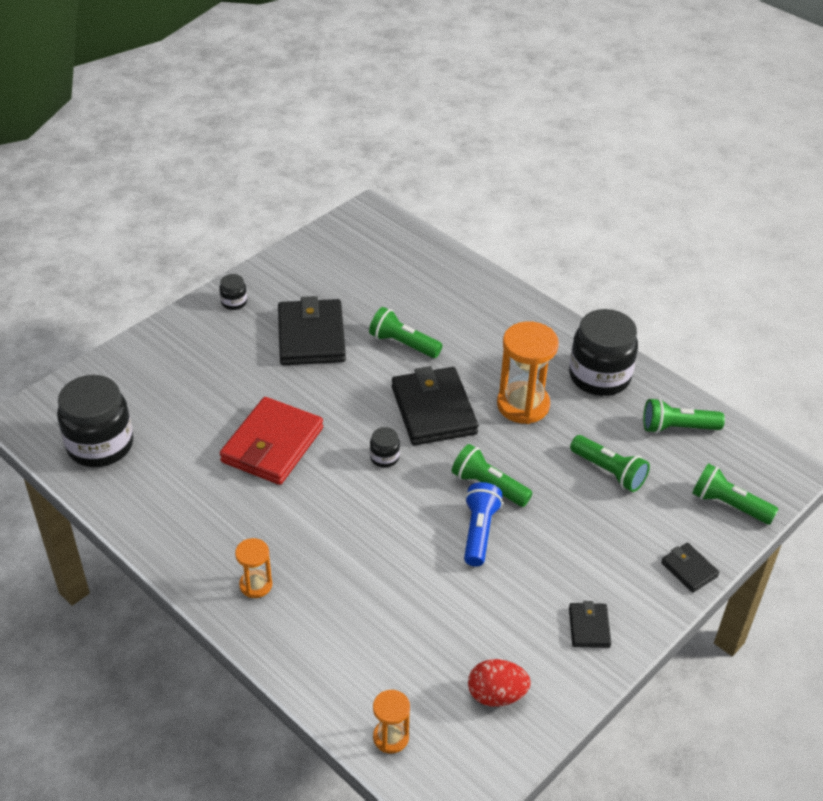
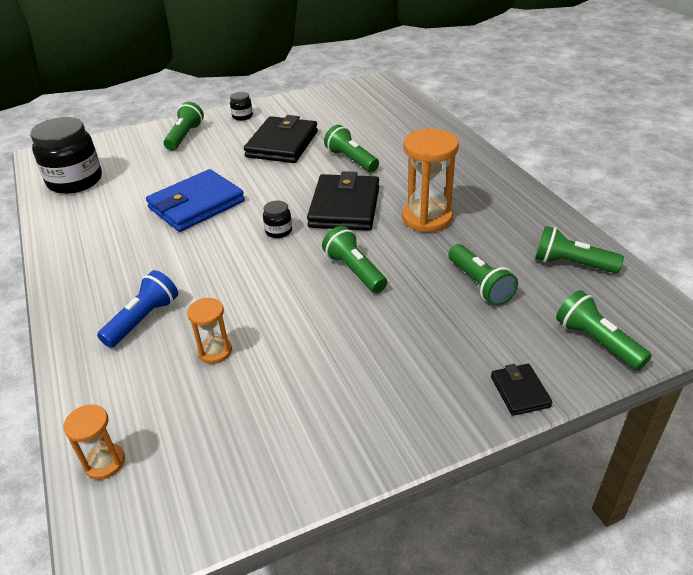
camera: 25 degrees right, 5 degrees down
red wallet [220,397,323,485] -> blue wallet [146,169,245,232]
orange hourglass [235,538,272,598] -> orange hourglass moved to [187,298,232,364]
blue flashlight [464,482,503,566] -> blue flashlight moved to [97,270,178,348]
red egg [468,659,531,707] -> none
black jar [569,309,638,396] -> none
black wallet [569,601,611,648] -> none
none -> green flashlight [164,102,204,151]

